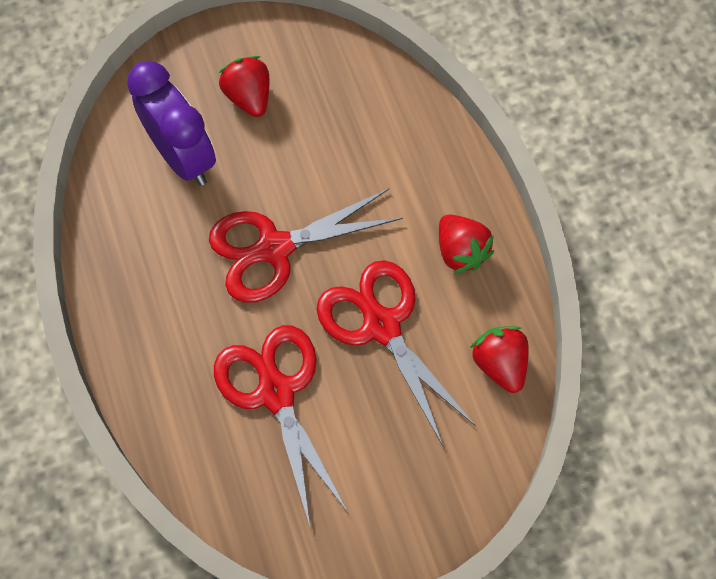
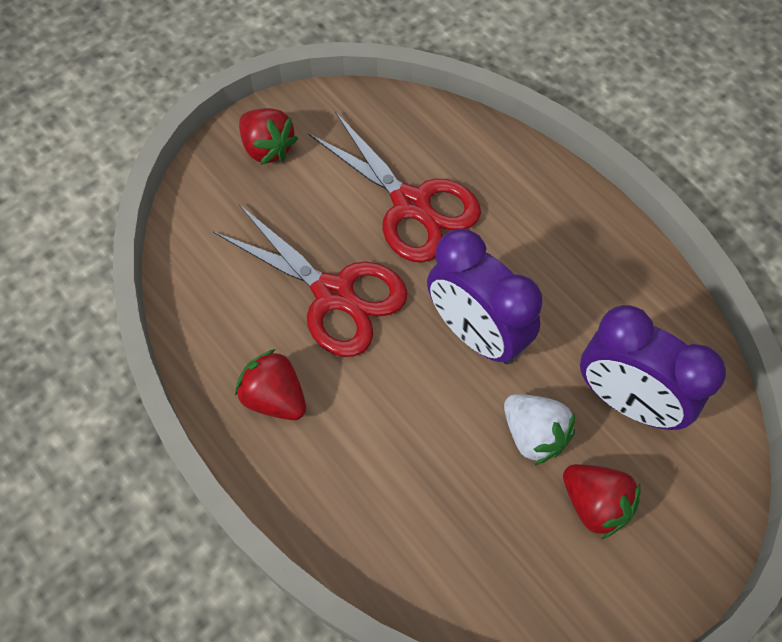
camera: 160 degrees right, 5 degrees down
red scissors [209,189,403,302] -> purple clock [427,229,543,364]
red strawberry [470,326,529,393] -> red strawberry moved to [239,108,298,165]
none -> white strawberry [504,394,575,465]

